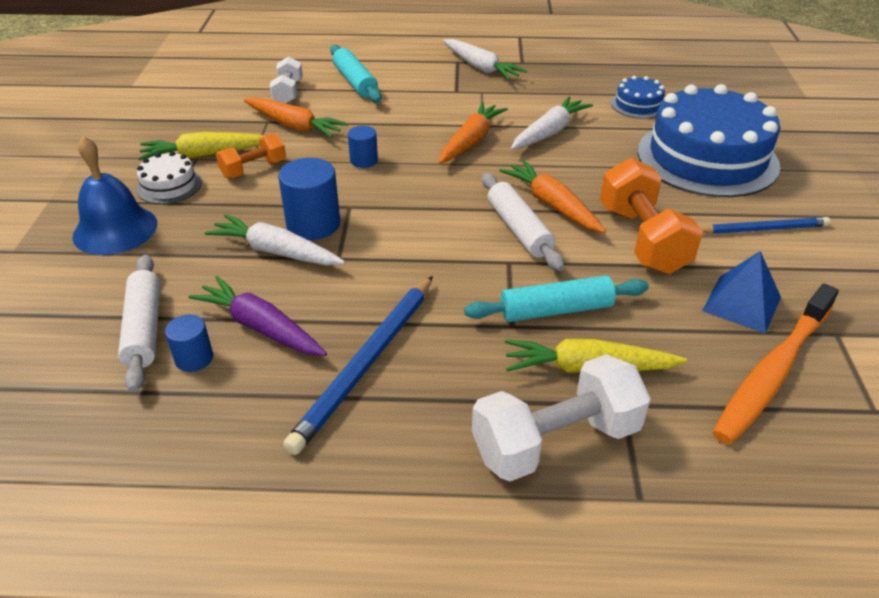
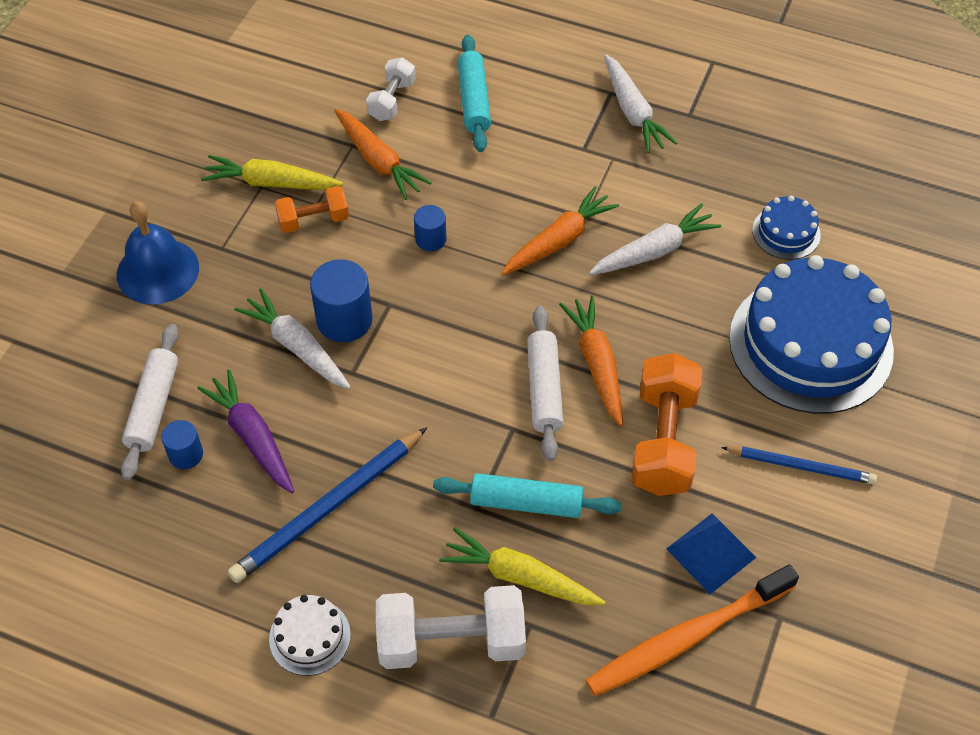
camera: 20 degrees right, 15 degrees up
white cake [136,151,202,204] -> white cake moved to [269,595,351,676]

